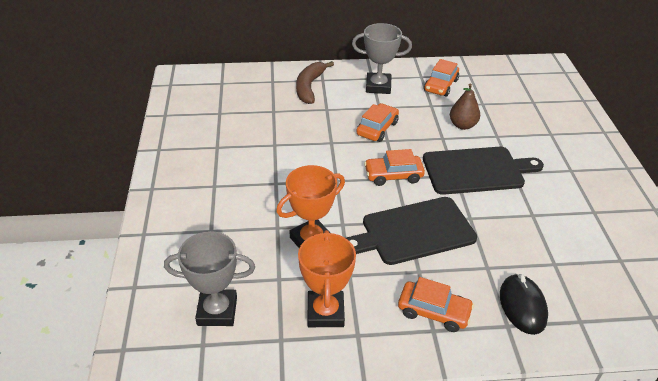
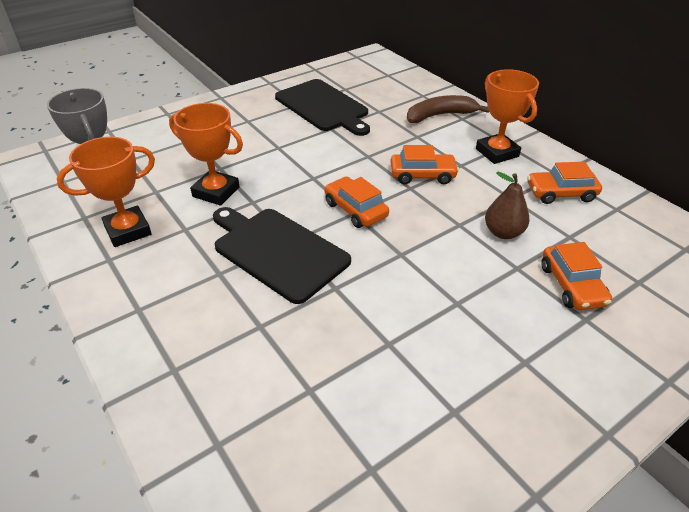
camera: 60 degrees right, 0 degrees up
grey trophy [352,23,412,94] -> orange trophy [476,69,539,164]
orange car [398,277,474,332] -> orange car moved to [541,242,612,310]
black cutting board [423,147,544,195] -> black cutting board moved to [275,79,370,136]
black mouse [500,274,548,335] -> none

